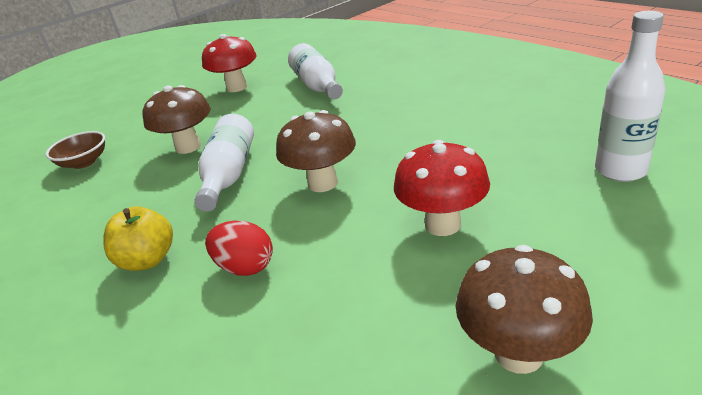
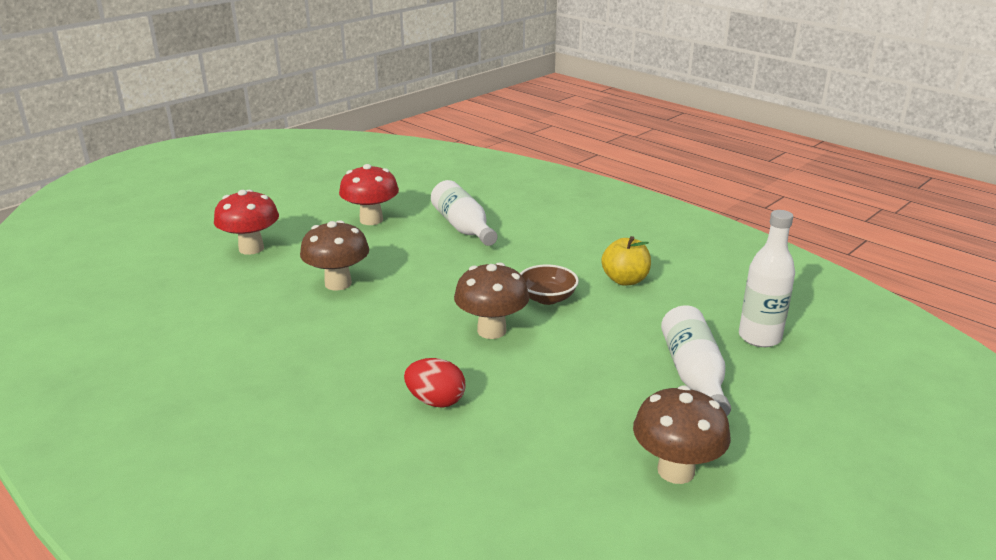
camera: 10 degrees left, 5 degrees down
brown bowl [46,131,105,169] -> brown bowl moved to [520,265,579,305]
yellow apple [103,206,173,271] -> yellow apple moved to [601,236,651,286]
white bottle [194,114,254,212] -> white bottle moved to [661,305,731,416]
red mushroom [394,140,490,236] -> red mushroom moved to [214,190,279,255]

